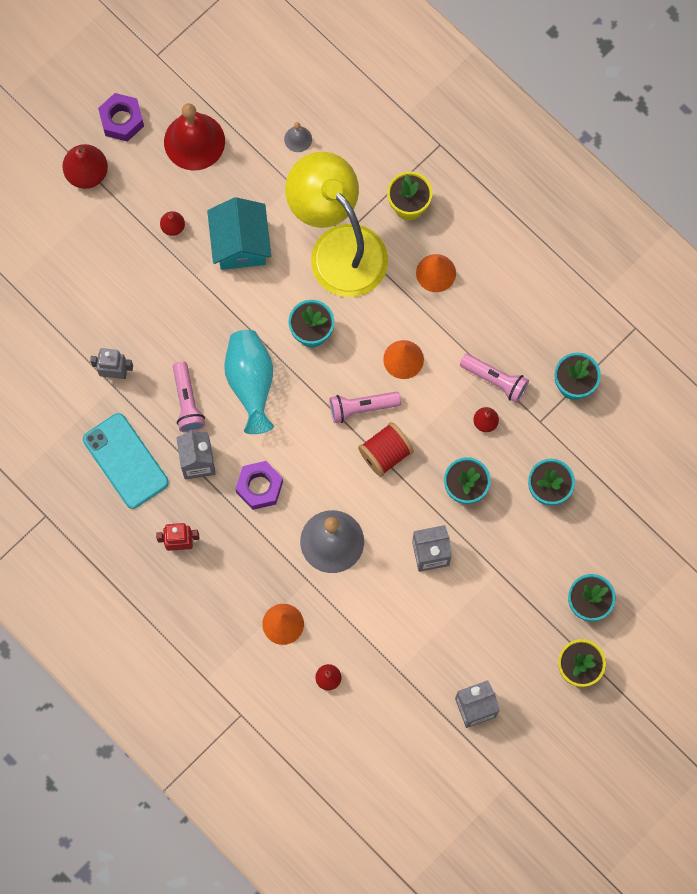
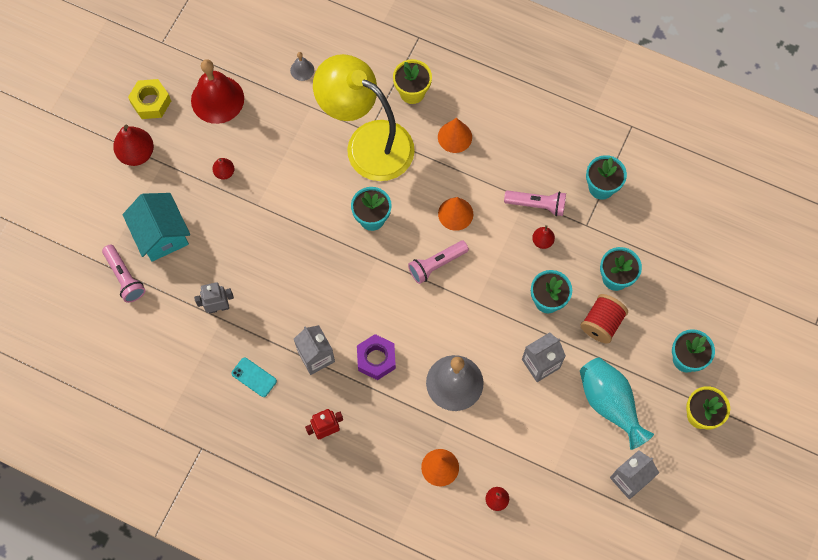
camera: 20 degrees left, 5 degrees down
turquoise phone [83,413,169,509] -> turquoise phone [231,357,277,397], size x0.52
purple nut [98,93,144,142] -> yellow nut [128,79,171,119]
pink flashlight [173,361,205,432] -> pink flashlight moved to [102,245,146,303]
turquoise house [207,197,271,270] -> turquoise house moved to [122,193,190,262]
turquoise vase [224,330,274,434] -> turquoise vase moved to [580,358,654,450]
red spool [358,422,414,477] -> red spool moved to [580,294,628,344]

